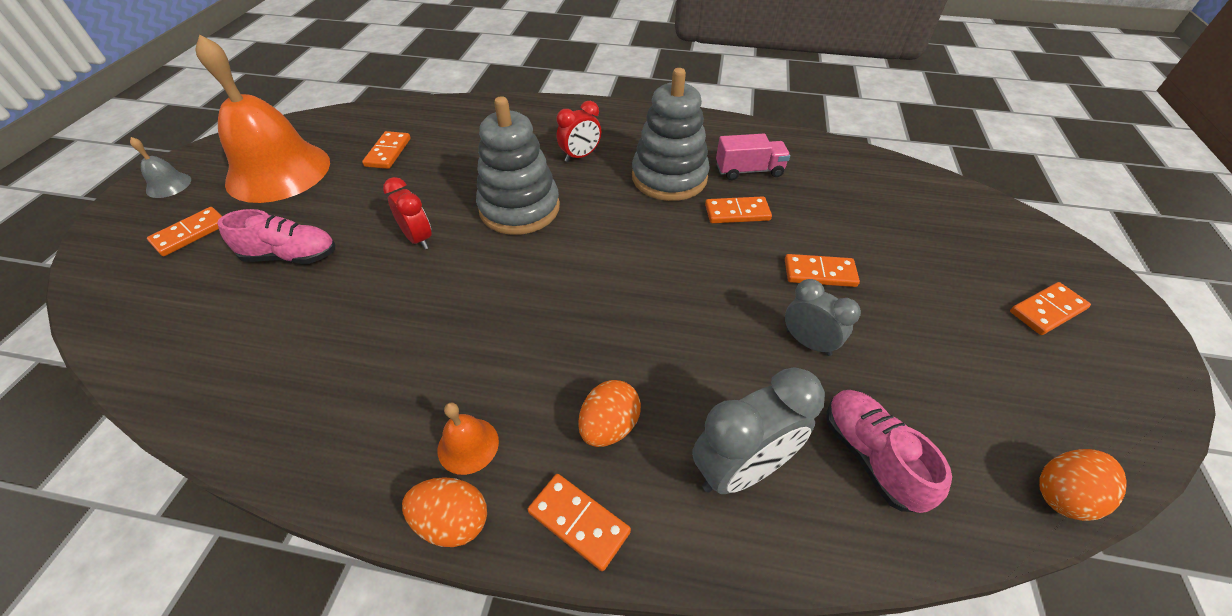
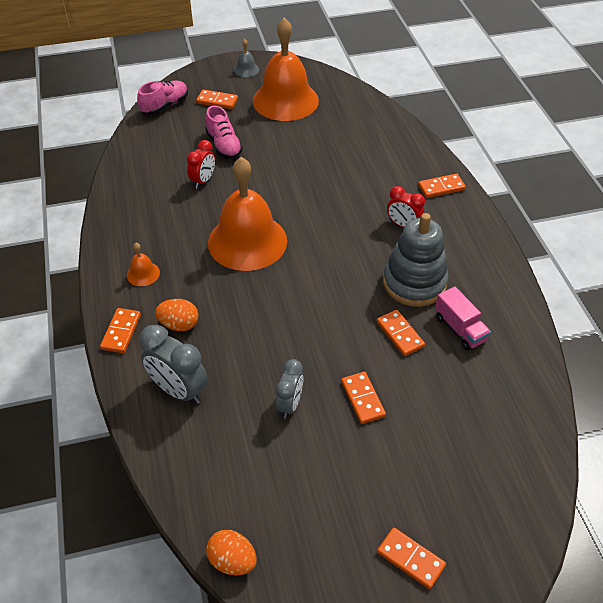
camera: 65 degrees right, 0 degrees up
orange domino [362,131,411,169] -> orange domino moved to [418,174,466,198]
red clock [383,177,432,249] -> red clock moved to [187,140,215,189]
orange egg [402,477,487,547] -> none
grey stacking toy [476,96,560,235] -> none
pink shoe [826,390,952,513] -> pink shoe moved to [137,81,188,115]
none -> orange bell [208,157,287,271]

